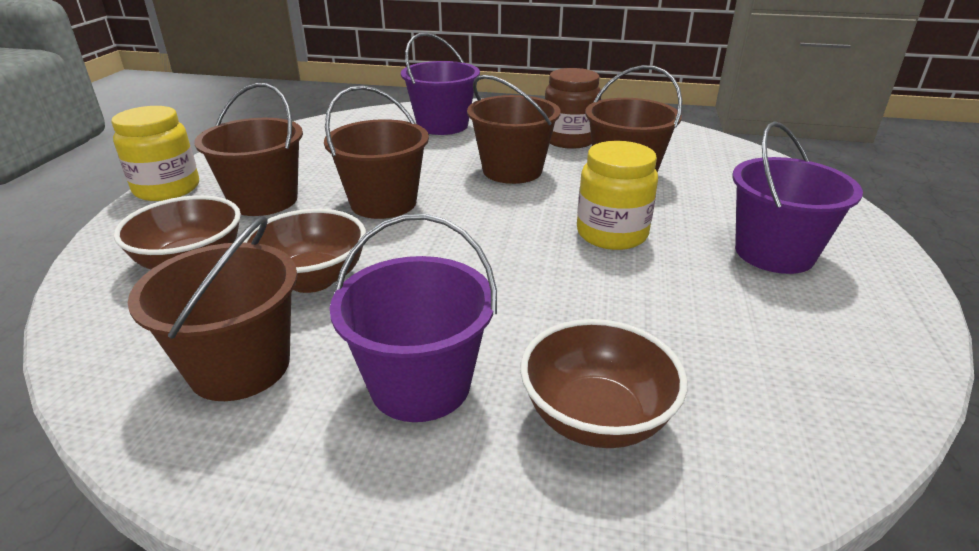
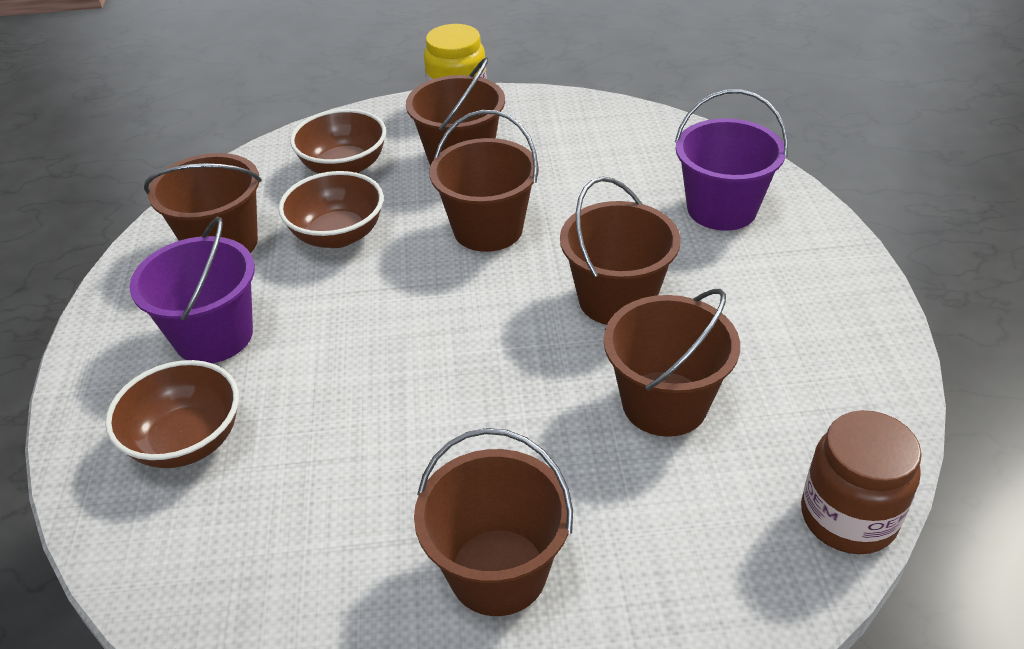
camera: 75 degrees right, 10 degrees up
brown jar [545,68,601,149] -> brown jar moved to [801,410,922,554]
yellow jar [577,141,658,250] -> none
purple bucket [732,121,863,274] -> brown bucket [414,428,573,616]

